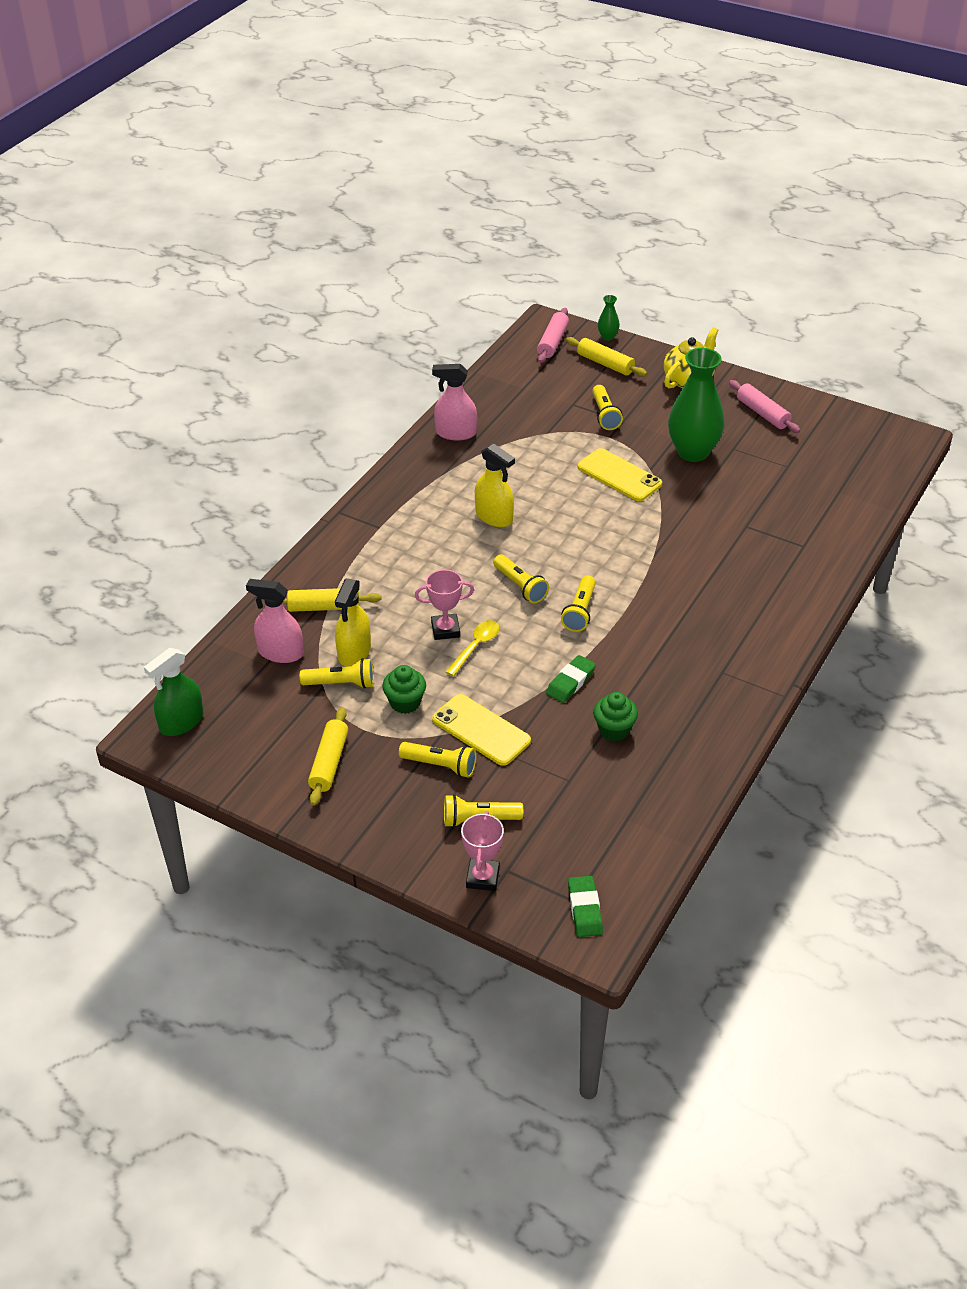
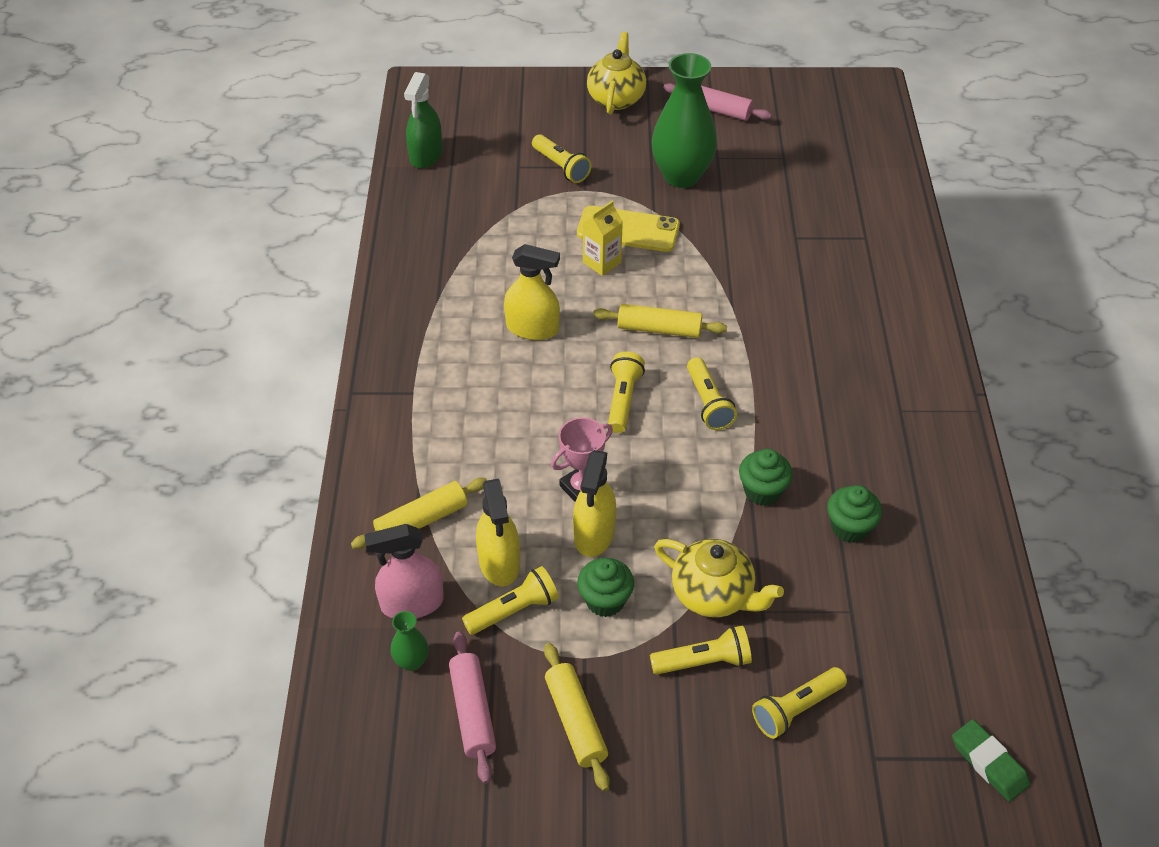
camera: 30 degrees left, 5 degrees up
green spray bottle [144,648,203,736] -> green spray bottle moved to [404,72,443,168]
pink spray bottle [432,364,477,440] -> none
yellow phone [432,694,531,766] -> yellow teapot [654,539,784,617]
yellow spoon [446,620,500,676] -> none
pink trophy [461,811,504,891] -> none
yellow flashlight [493,554,549,603] -> yellow flashlight turned 105 degrees counterclockwise [608,352,645,433]
pink rolling pin [537,308,569,363] -> pink rolling pin moved to [449,632,496,784]
green eraser [546,655,596,703] -> green cupcake [739,449,793,506]
yellow rolling pin [566,337,647,376] -> yellow rolling pin moved to [593,304,727,338]
green vase [598,295,620,341] -> green vase moved to [390,611,429,671]
none -> yellow spray bottle [573,450,616,557]
none -> yellow carton [583,201,623,276]

